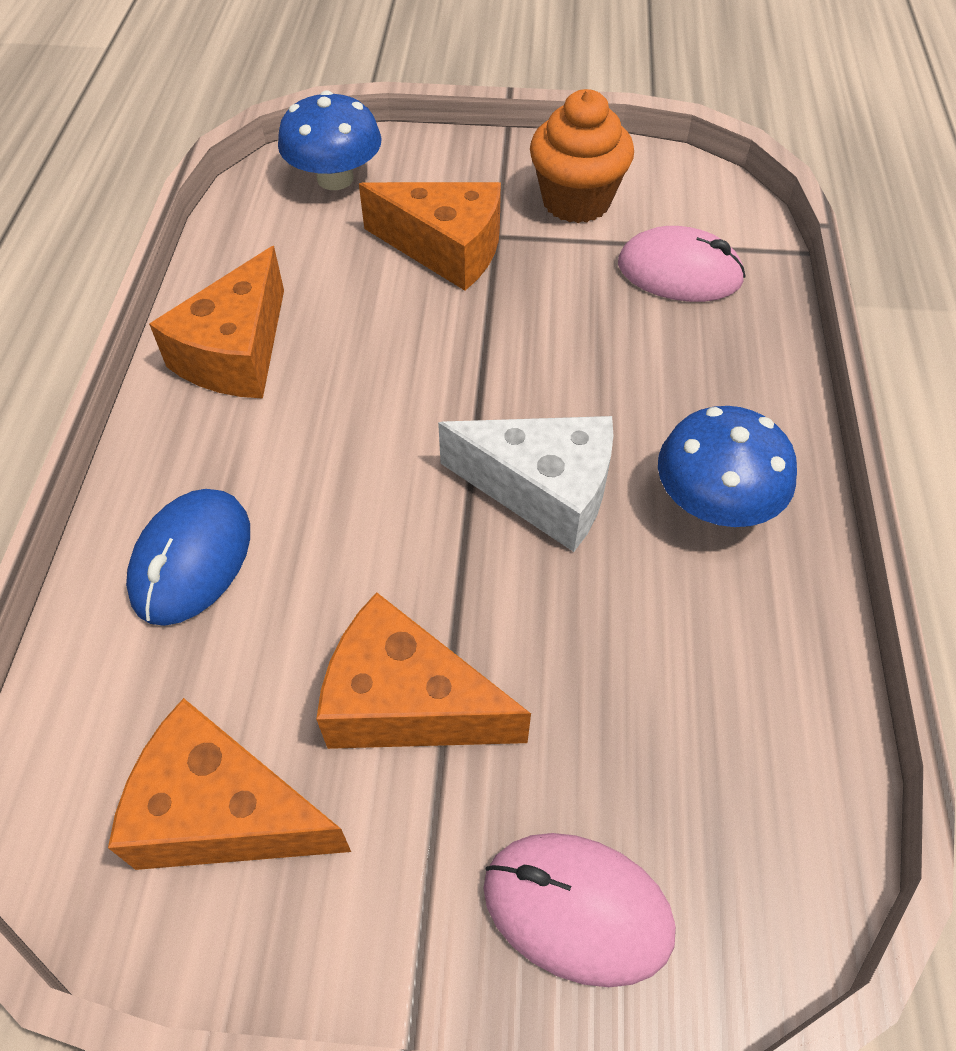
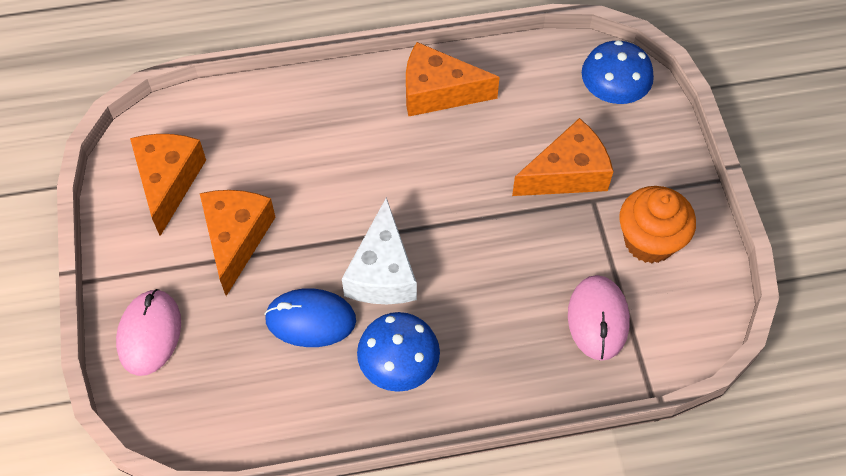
camera: 75 degrees right, 5 degrees up
blue mouse [126,489,250,626] -> blue mouse moved to [264,288,356,347]
orange cheese [359,182,501,291] -> orange cheese turned 120 degrees counterclockwise [512,118,613,196]

